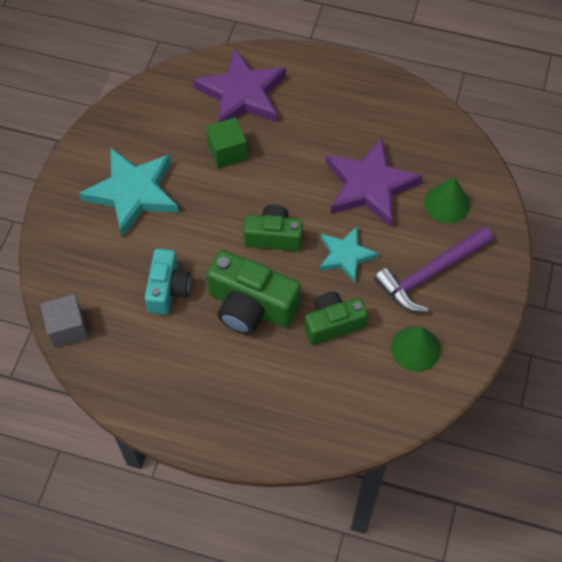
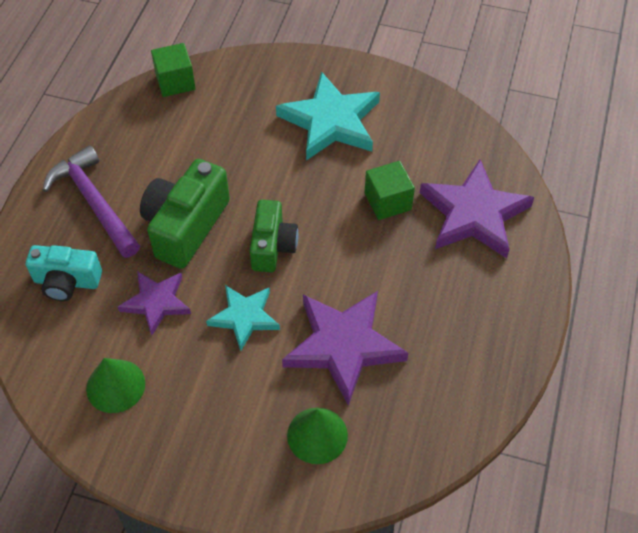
camera: 90 degrees right, 5 degrees down
grey cube [40,294,88,348] -> green cube [151,43,196,97]
turquoise camera [144,248,191,315] -> turquoise camera moved to [26,245,102,301]
green camera [305,292,368,345] -> purple star [118,271,191,335]
purple hammer [374,226,493,312] -> purple hammer moved to [43,145,140,258]

